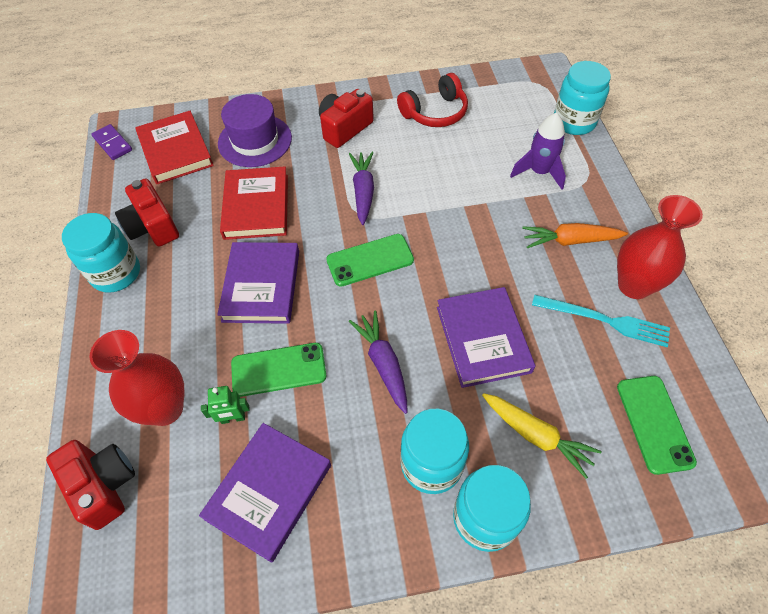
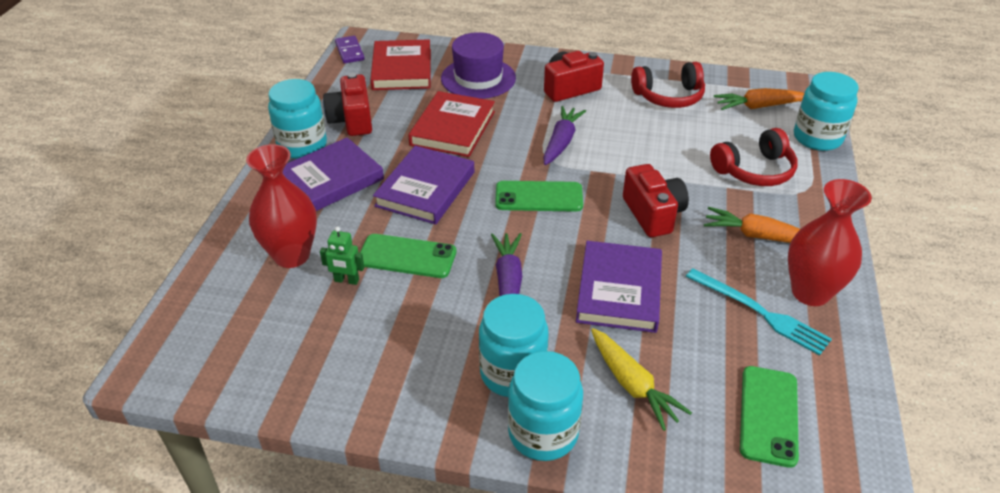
camera: 20 degrees right, 15 degrees down
red camera [46,440,135,530] -> red camera moved to [623,164,689,237]
purple book [199,423,331,563] -> purple book moved to [283,137,384,211]
purple rocket [510,113,566,189] -> red headphones [710,128,798,186]
none -> orange carrot [714,88,804,110]

